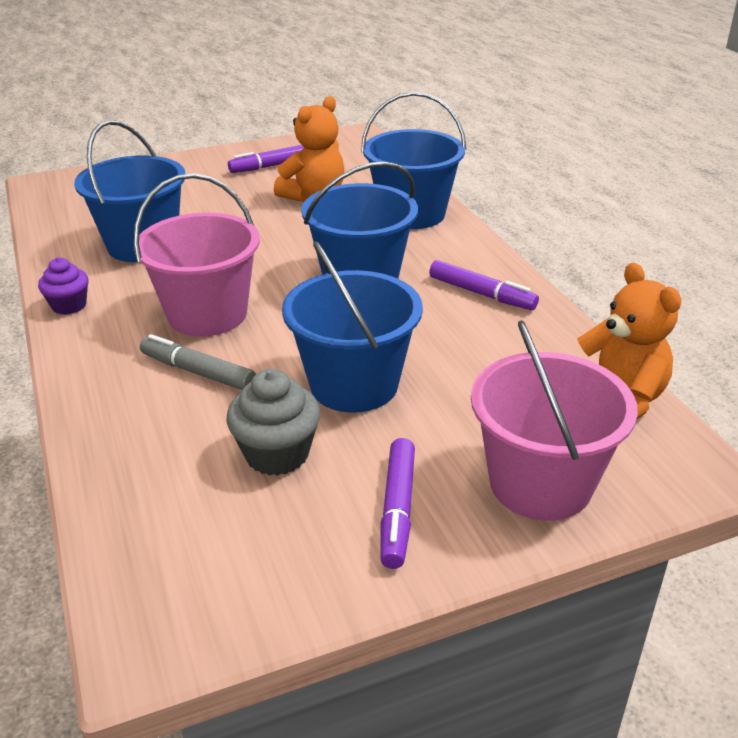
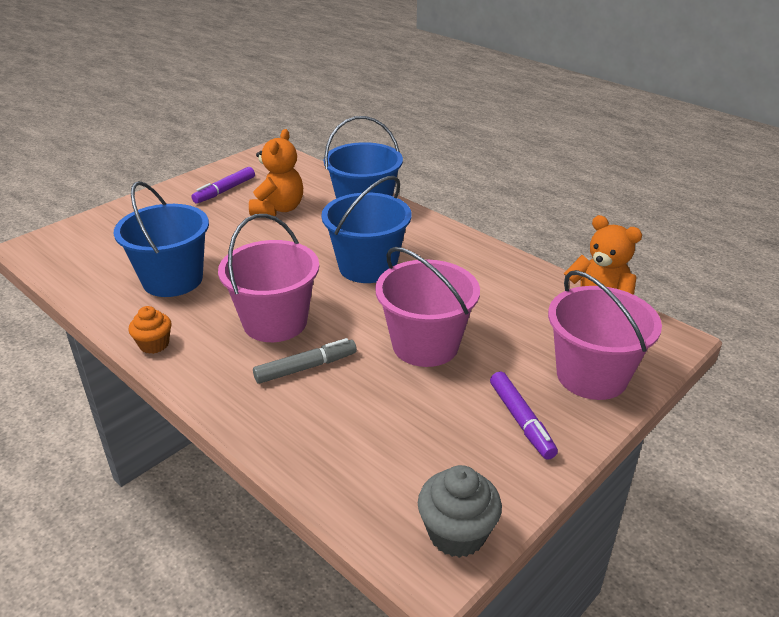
camera: 25 degrees left, 0 degrees up
purple cupcake [38,258,89,315] -> orange cupcake [129,306,171,354]
grey marker [140,334,256,390] -> grey marker turned 150 degrees clockwise [253,338,357,384]
grey cupcake [226,369,320,476] -> grey cupcake moved to [418,465,502,558]
blue bucket [282,241,423,413] -> pink bucket [375,247,480,367]
purple marker [429,260,539,310] -> none

